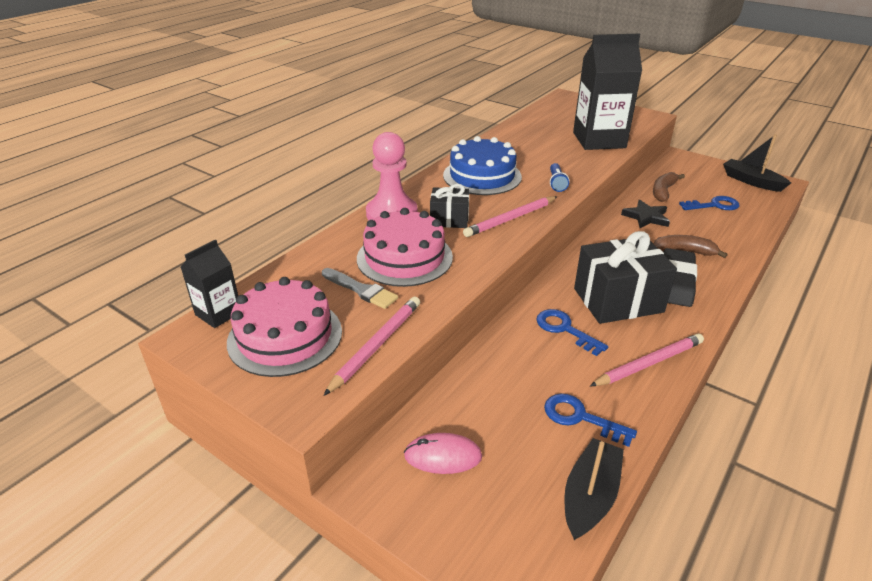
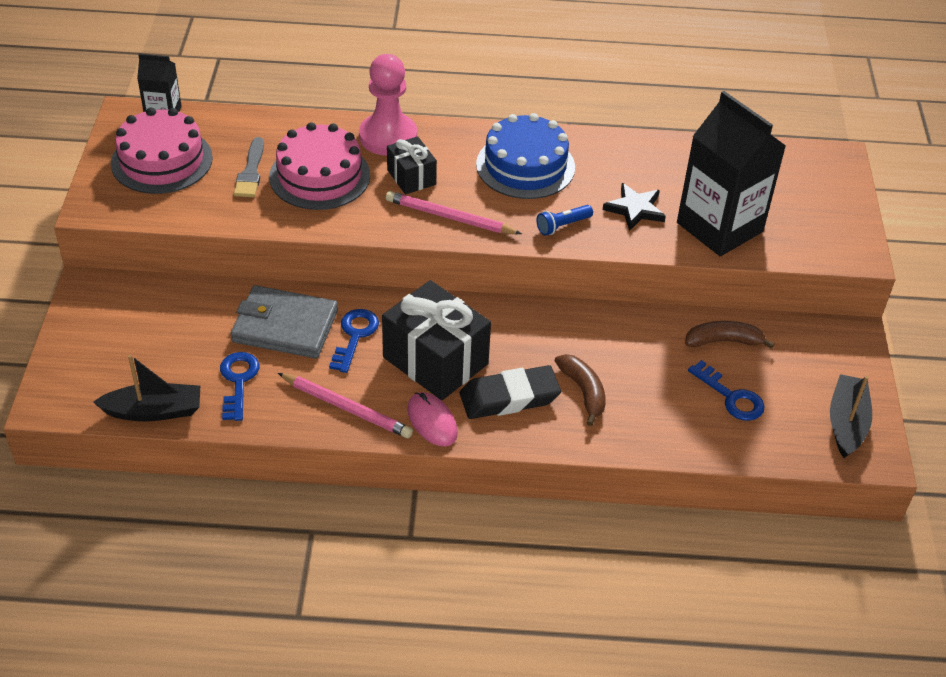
camera: 55 degrees right, 10 degrees up
pink pencil [323,296,420,396] -> none
pink mouse [404,433,482,474] -> pink mouse moved to [407,392,458,446]
black star [621,200,670,228] -> black star moved to [603,183,666,231]
none -> grey wallet [231,285,338,358]

